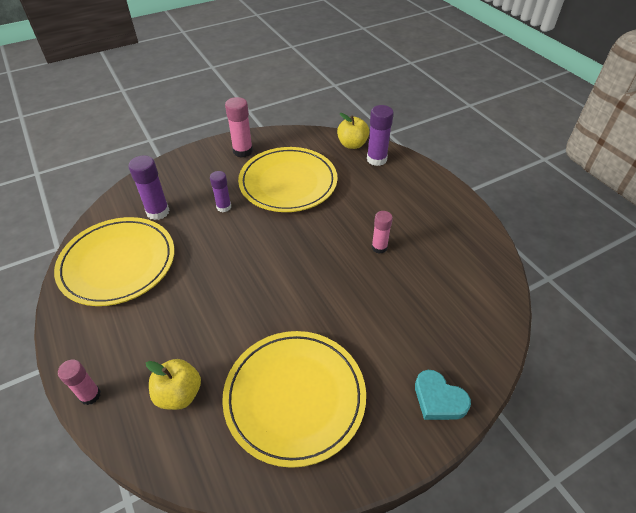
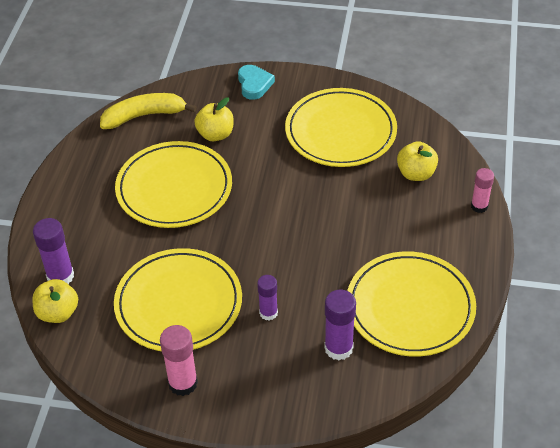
camera: 140 degrees left, 0 degrees up
pink glue stick [372,211,393,254] -> yellow plate [115,141,232,228]
none -> yellow banana [100,93,197,129]
none -> yellow apple [194,97,234,141]

